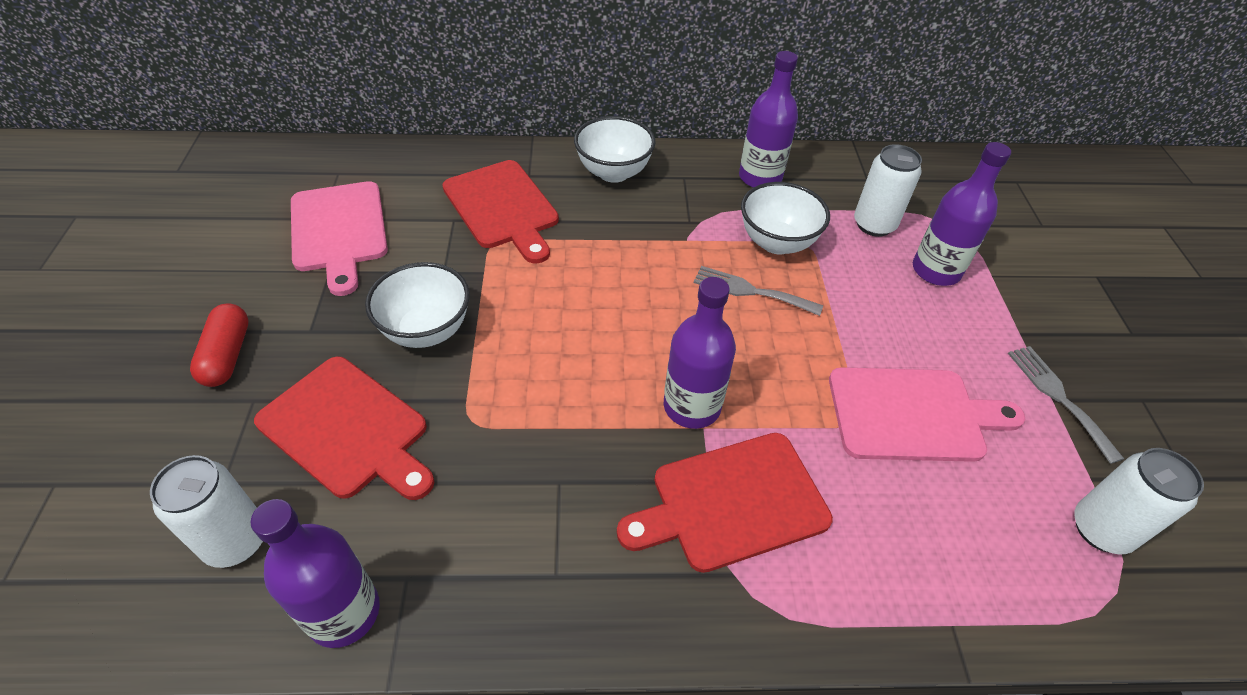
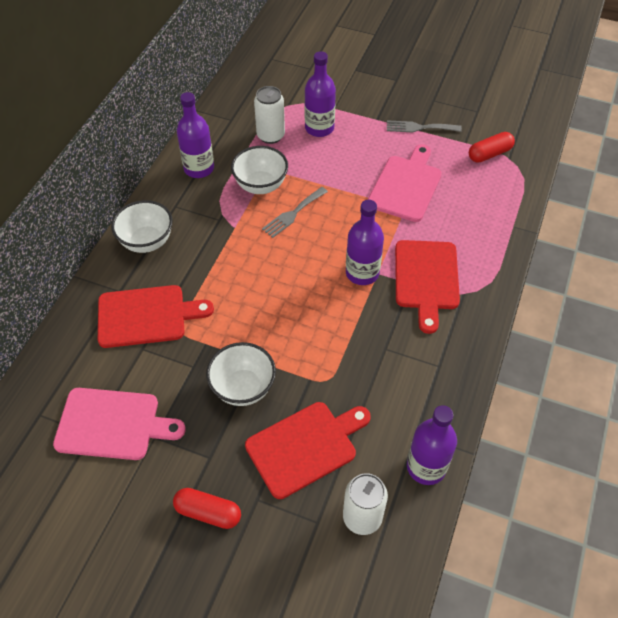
camera: 65 degrees left, 5 degrees up
white can [1075,448,1204,554] -> red capsule [469,132,515,163]

